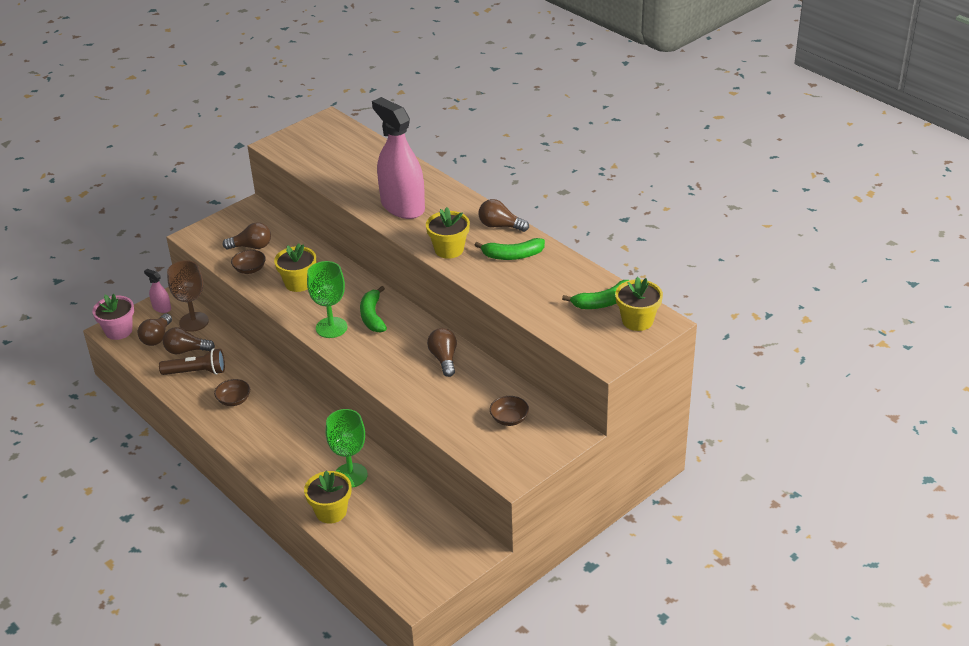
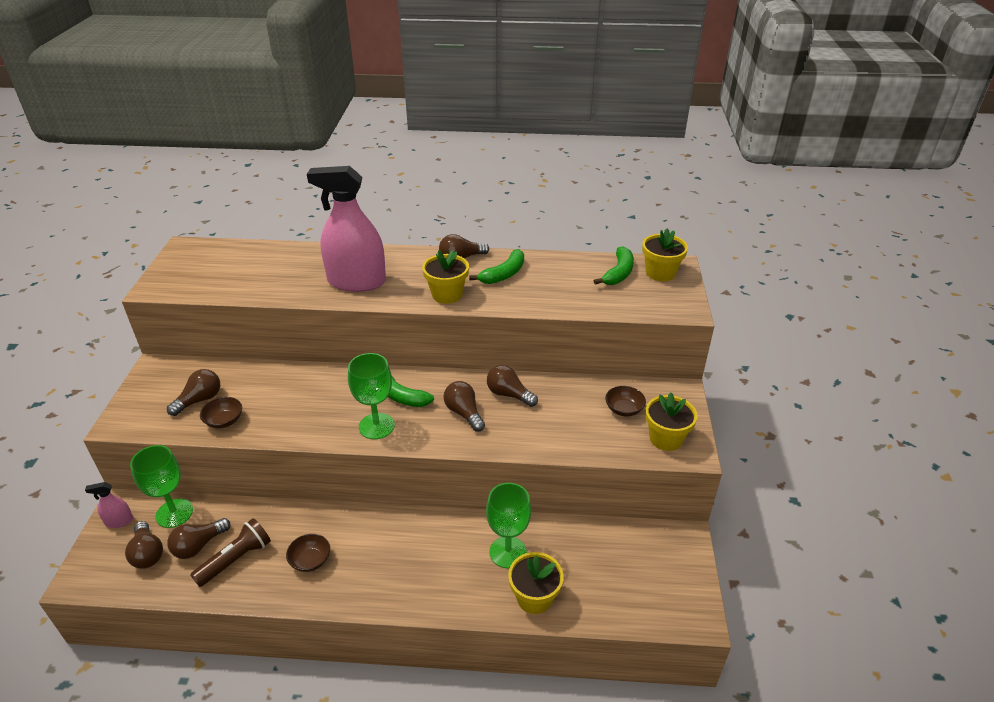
camera: 45 degrees left, 0 degrees up
pink flower pot [92,294,134,340] -> none
brown goblet [167,260,209,332] -> green goblet [130,445,193,528]
yellow flower pot [274,244,316,292] -> yellow flower pot moved to [645,392,698,451]
none -> brown light bulb [444,381,485,432]

